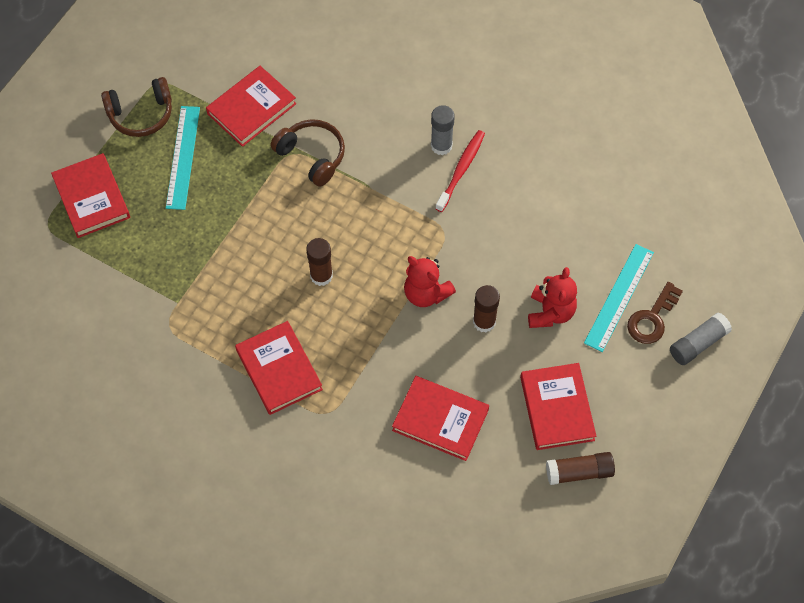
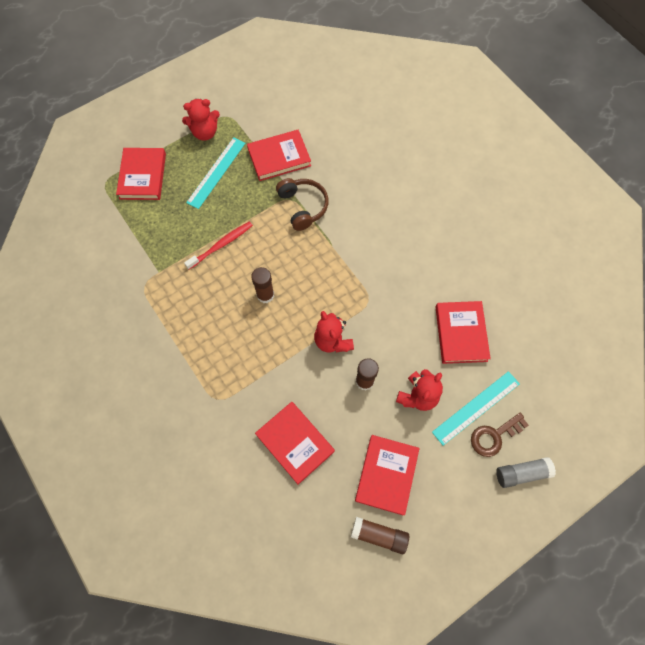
camera: 25 degrees right, 5 degrees up
brown headphones [101,77,172,137] -> red teddy bear [182,99,220,141]
red book [235,321,323,415] -> red book moved to [436,301,491,364]
grey glue stick [431,105,455,155] -> none
red toothbrush [435,130,485,212] -> red toothbrush moved to [184,221,253,269]

